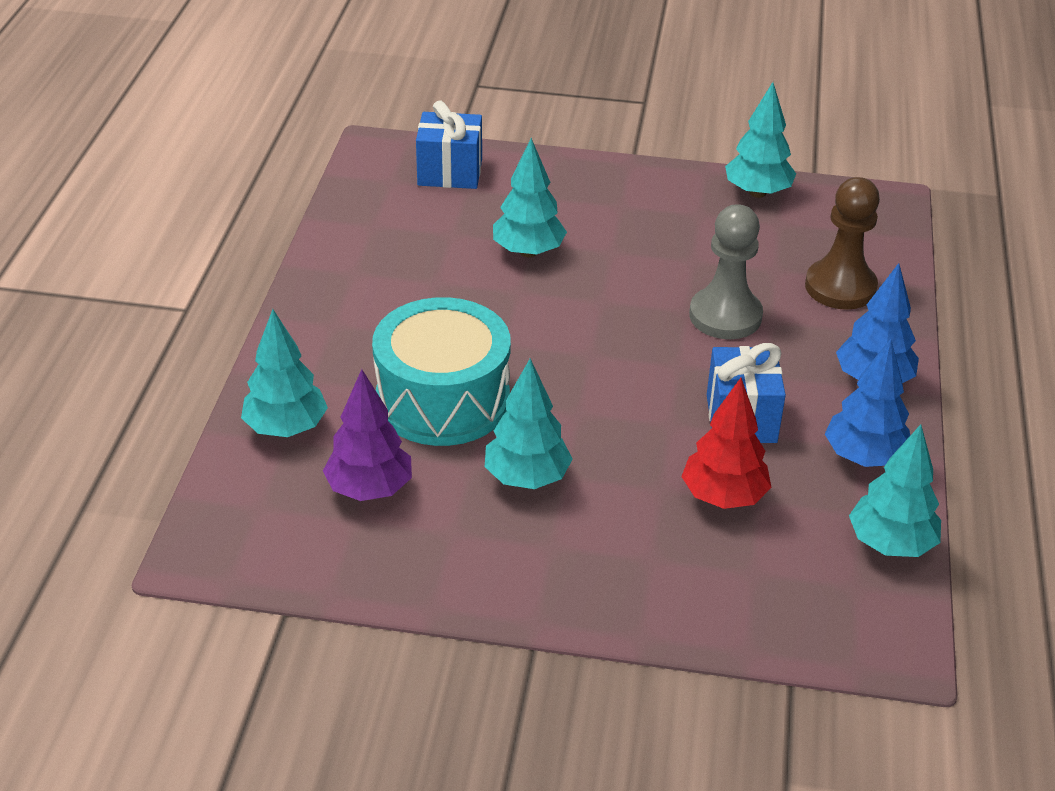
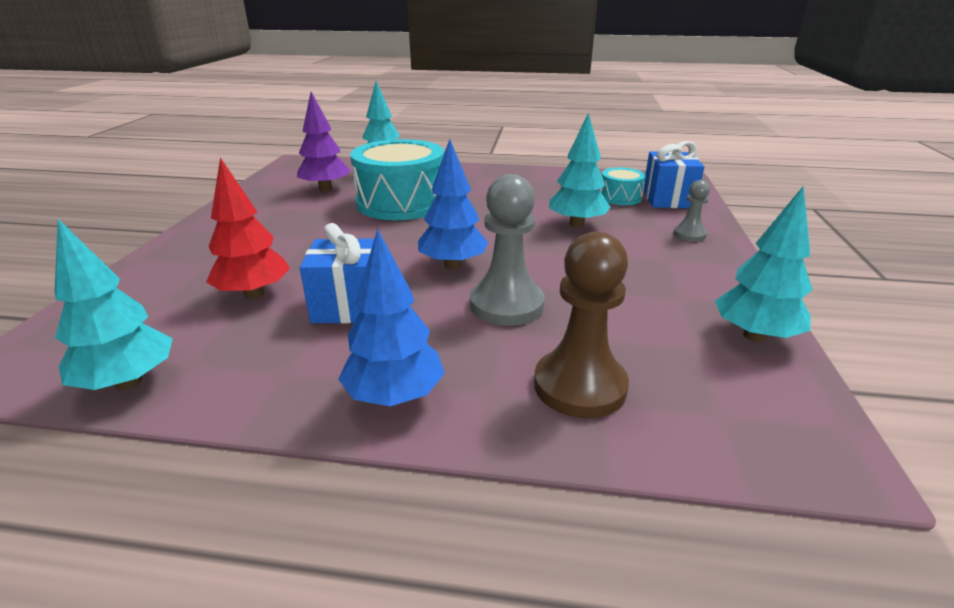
camera: 90 degrees right, 10 degrees down
turquoise tree [485,358,573,489] -> none
blue tree [825,339,910,467] -> blue tree moved to [418,139,488,269]
none -> turquoise drum [600,167,646,205]
none -> grey pawn [673,180,710,241]

